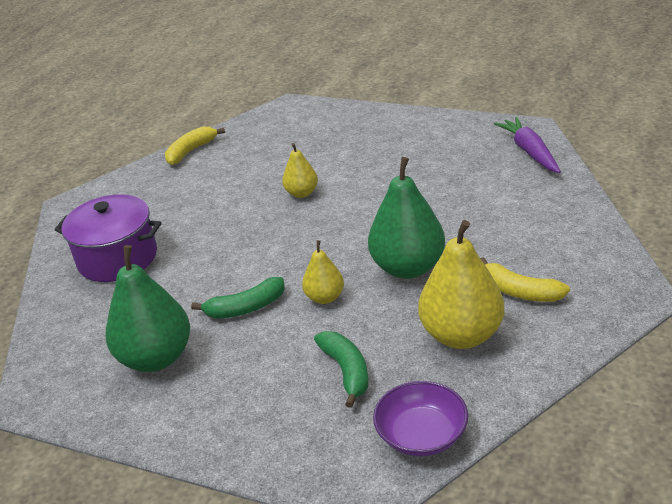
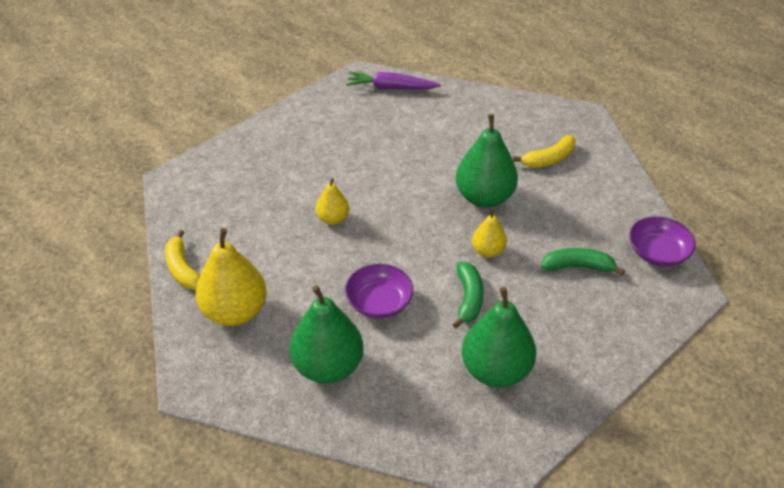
camera: 70 degrees left, 10 degrees up
purple pot [55,194,161,282] -> green pear [289,285,363,384]
yellow pear [418,220,504,349] -> yellow pear moved to [196,228,267,326]
none -> purple bowl [345,264,413,318]

